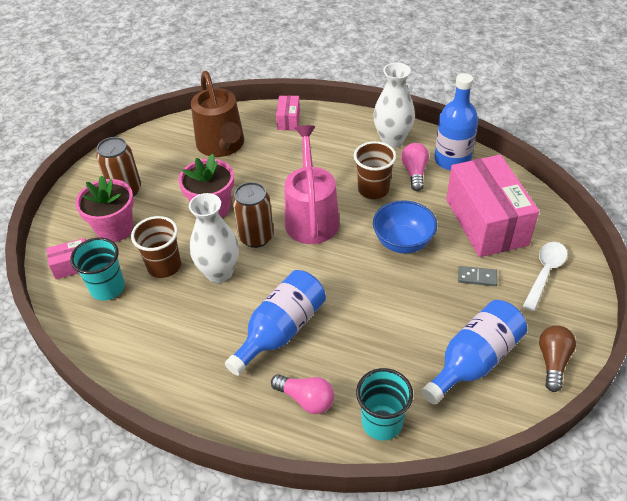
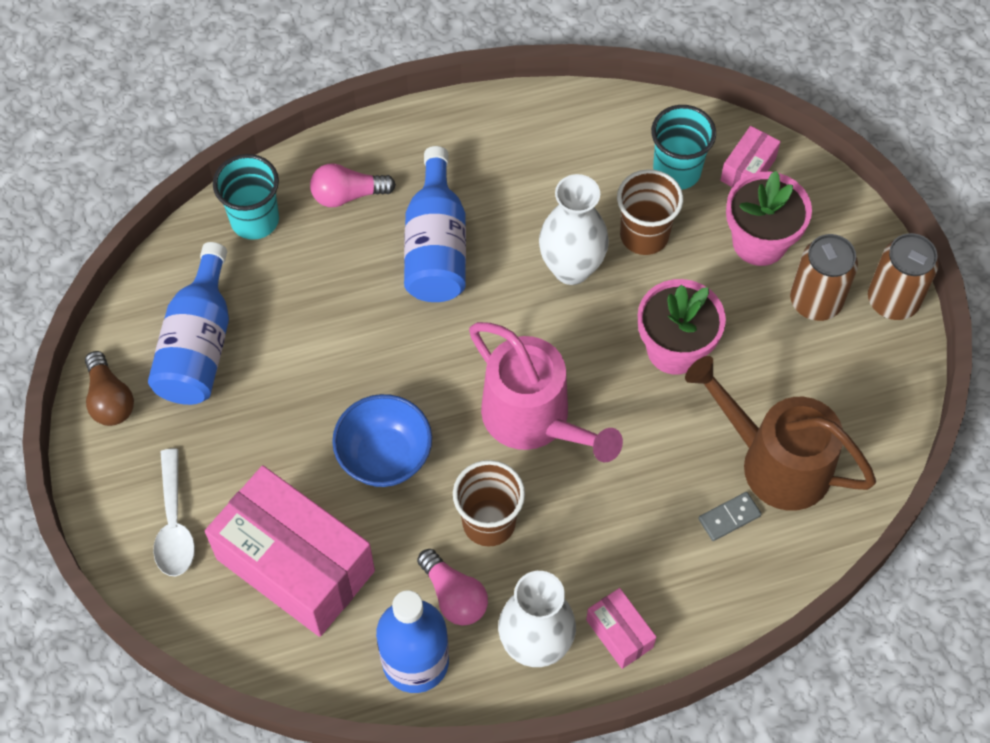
camera: 140 degrees right, 15 degrees up
brown can [232,182,274,248] -> brown can moved to [868,233,939,320]
pink box [276,96,300,130] -> pink box moved to [586,588,656,669]
grey domino [458,266,497,286] -> grey domino moved to [698,492,762,541]

